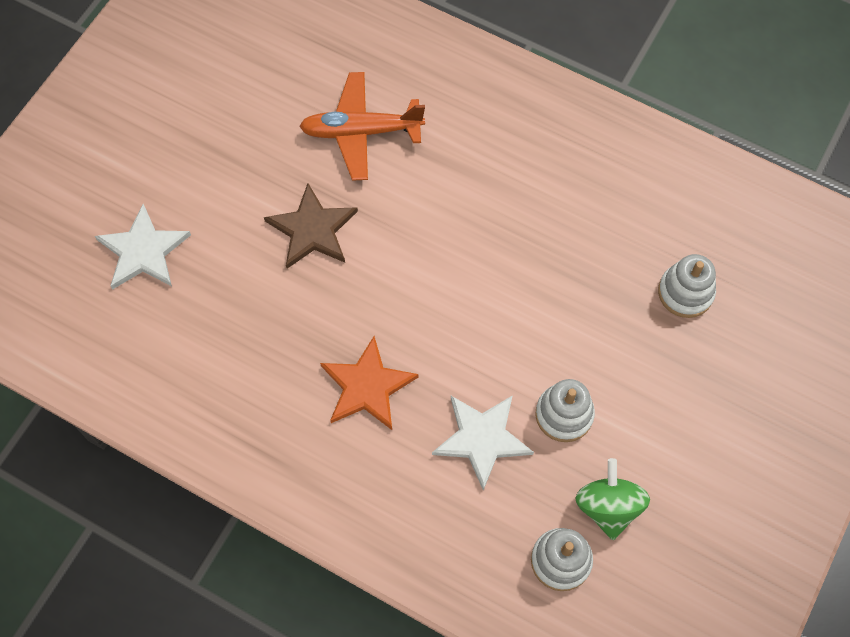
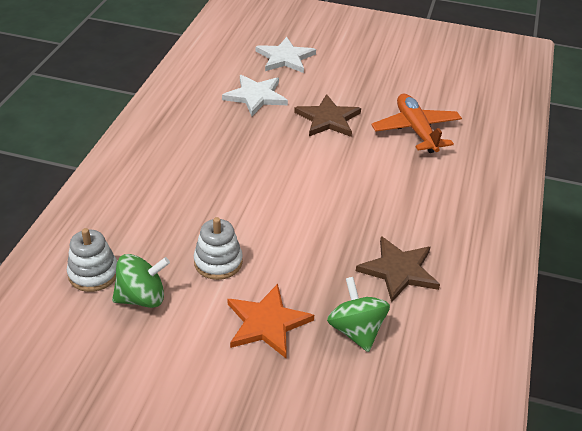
camera: 75 degrees right, 25 degrees down
orange star [320,336,419,430] -> orange star moved to [228,284,314,358]
white star [432,395,534,490] -> white star moved to [222,75,288,116]
white stacking toy [658,254,716,318] -> green spinning top [327,277,390,352]
none -> brown star [356,236,440,303]

